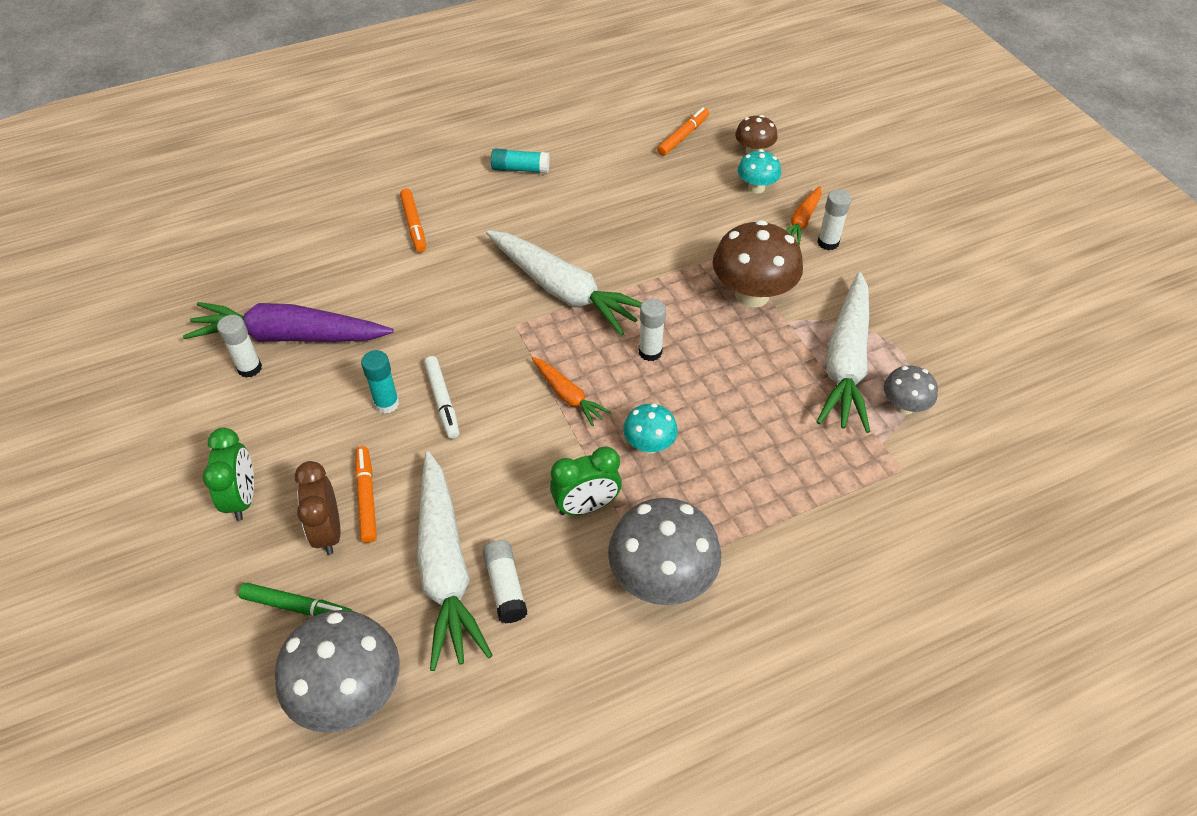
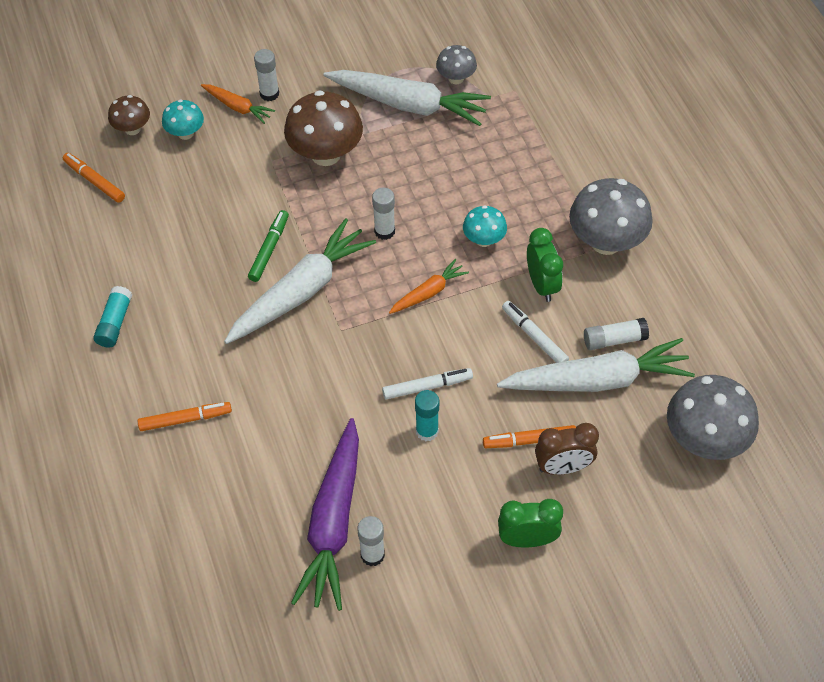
camera: 85 degrees left, 5 degrees up
green marker [239,583,353,616] -> green marker moved to [248,210,289,282]
none -> white marker [502,301,569,363]

